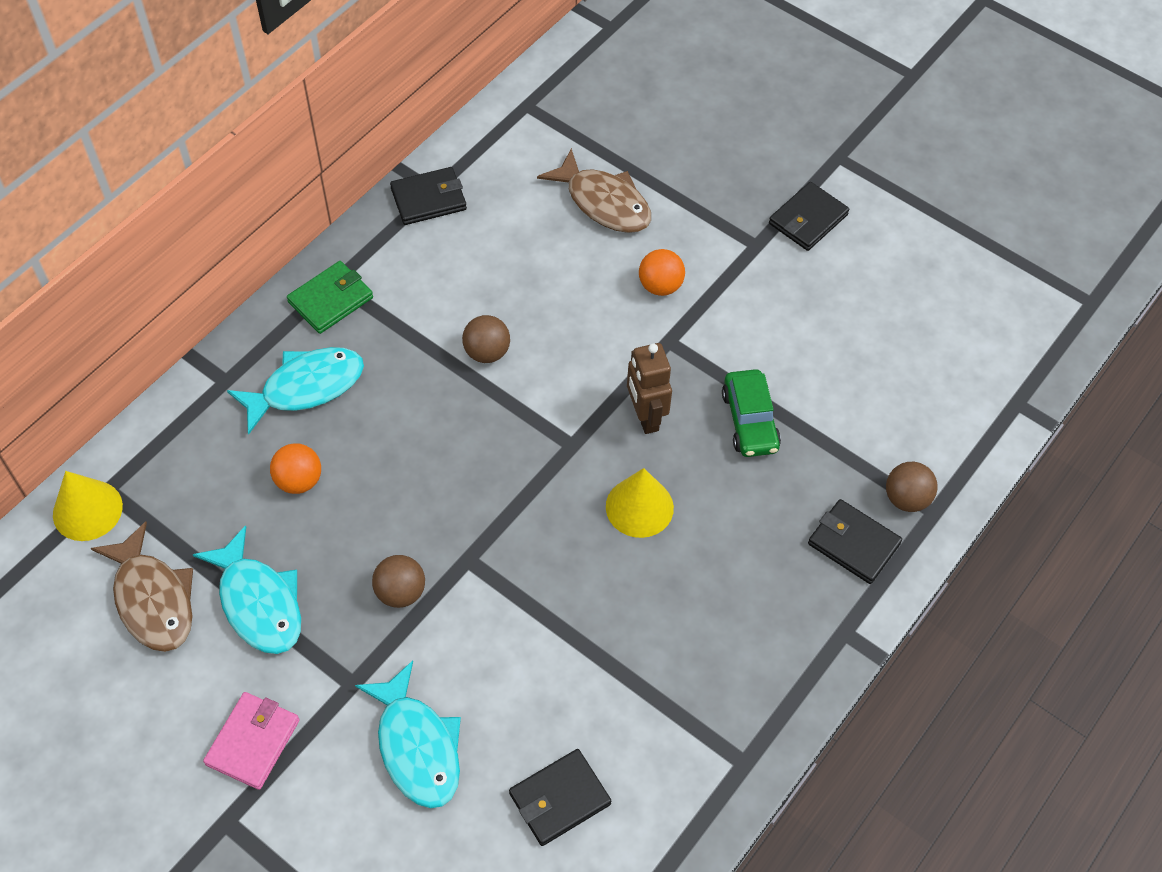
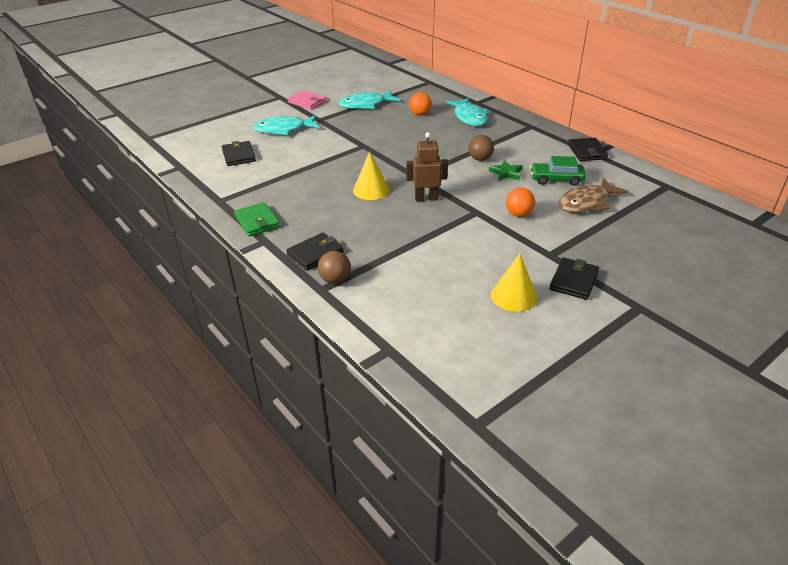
camera: 105 degrees right, 20 degrees down
yellow cone [53,471,123,541] -> yellow cone moved to [491,254,537,312]
brown fish [90,521,193,652] -> none
green wallet [287,261,373,334] -> green wallet moved to [234,202,280,236]
brown ball [372,555,425,608] -> none
green car [722,369,781,457] -> green car moved to [530,156,586,186]
black wallet [769,182,850,251] -> black wallet turned 60 degrees clockwise [549,258,599,300]
none -> green star [489,160,523,181]

